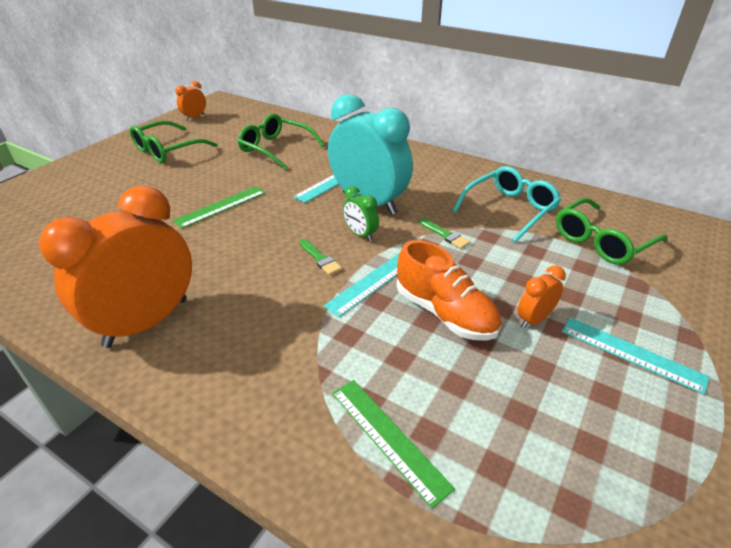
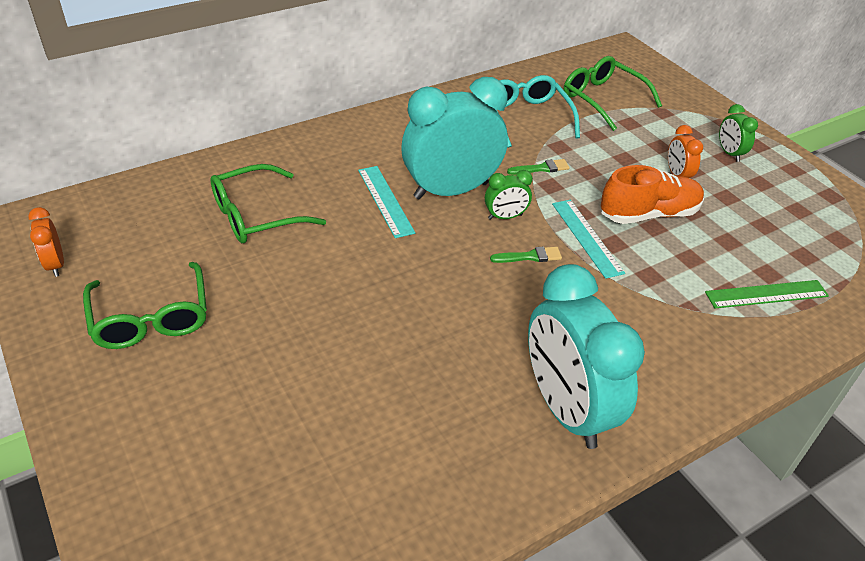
camera: 65 degrees left, 5 degrees up
orange clock [39,185,192,348] -> turquoise clock [528,264,645,449]
green ruler [173,186,265,229] -> none
green glasses [556,198,668,265] -> green glasses turned 150 degrees clockwise [564,56,662,131]
turquoise ruler [562,317,709,395] -> green clock [719,104,758,162]

